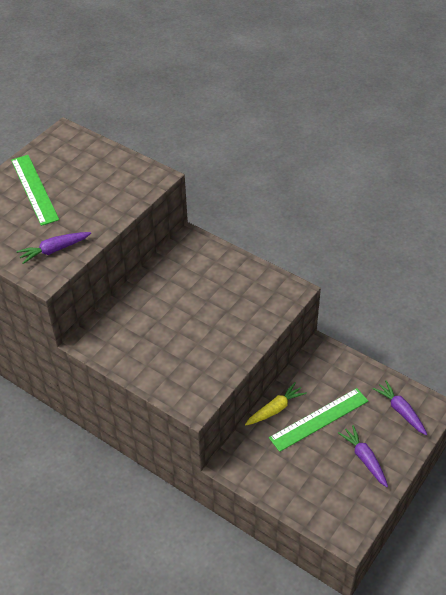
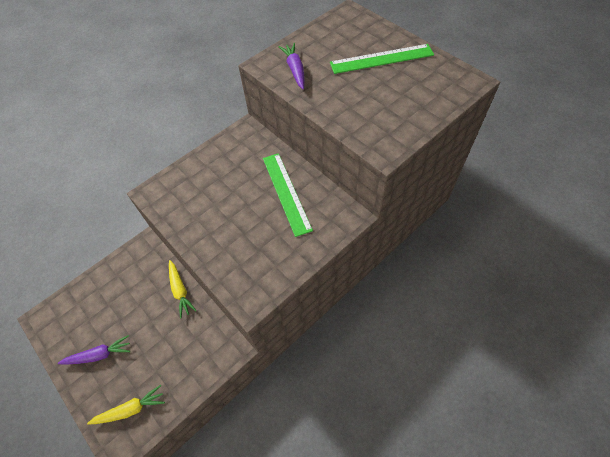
camera: 105 degrees right, 10 degrees up
green ruler [269,388,368,452] -> green ruler moved to [263,153,313,237]
purple carrot [373,380,427,435] -> yellow carrot [87,385,165,425]

